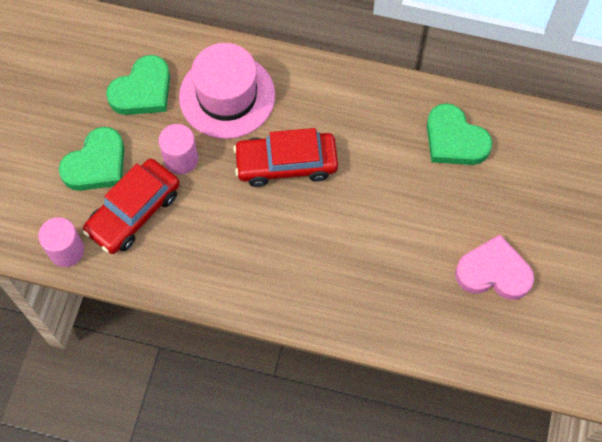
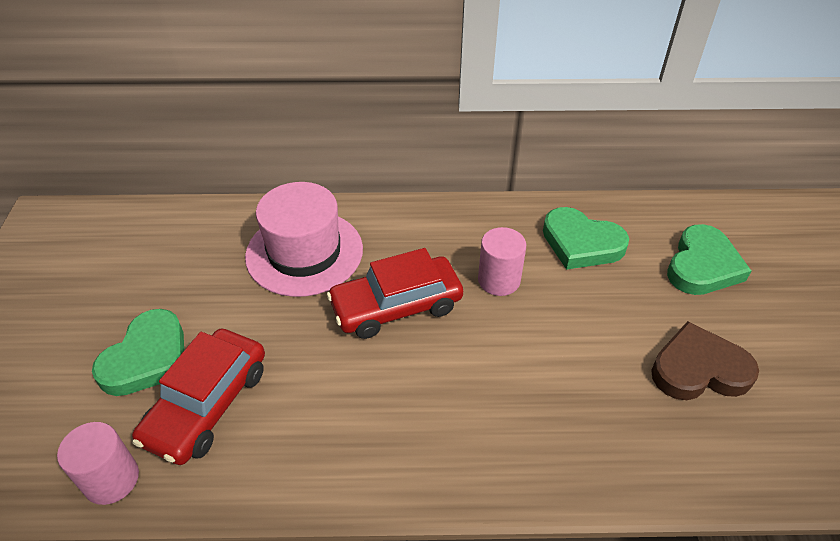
camera: 15 degrees left, 20 degrees down
green heart [106,55,170,115] -> green heart moved to [667,224,751,295]
pink cylinder [159,124,198,174] -> pink cylinder moved to [478,227,526,296]
pink heart [455,235,534,300] -> brown heart [651,321,759,400]

